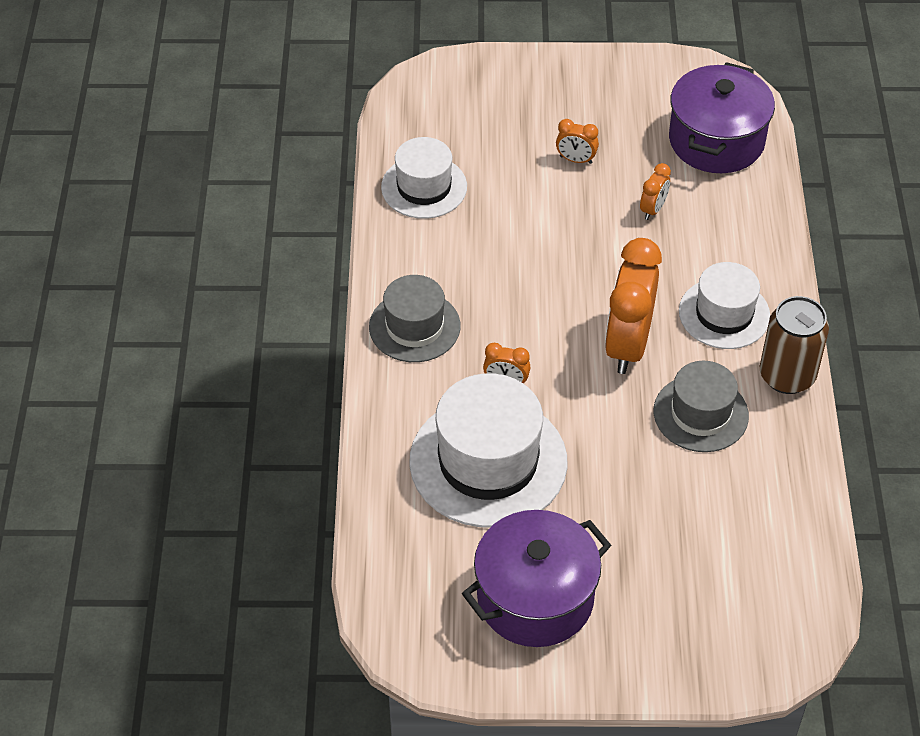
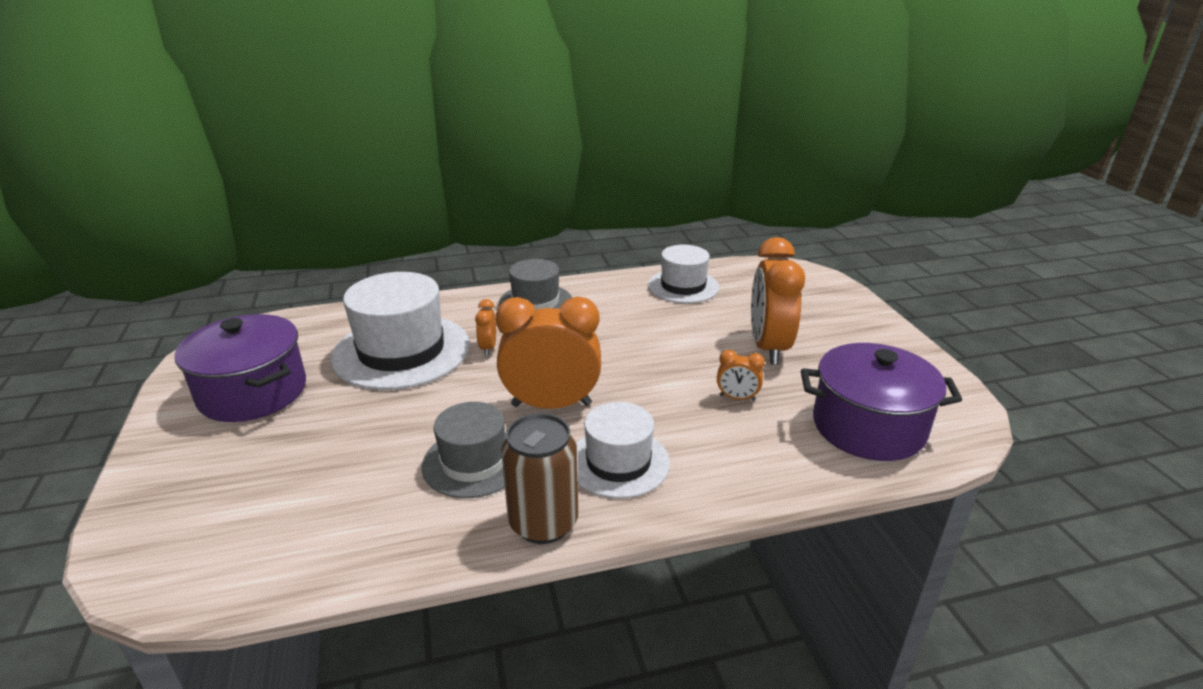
camera: 75 degrees right, 20 degrees down
orange clock [556,119,599,164] -> orange clock [751,237,805,364], size x2.20

